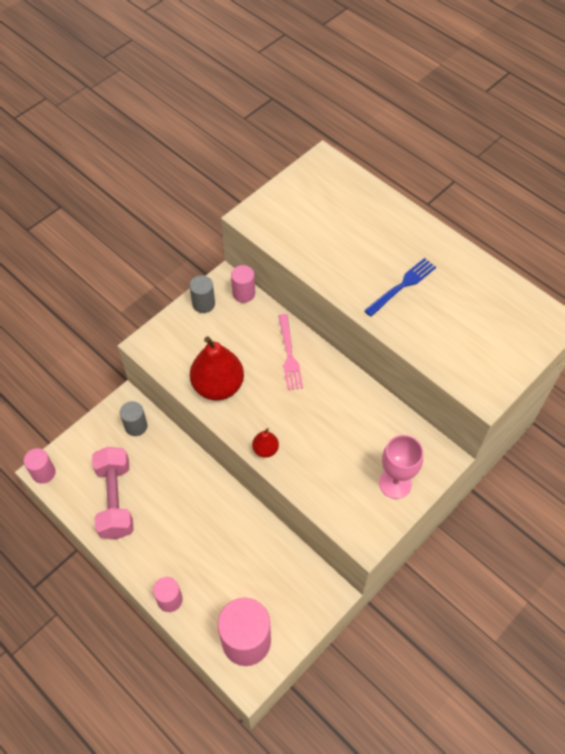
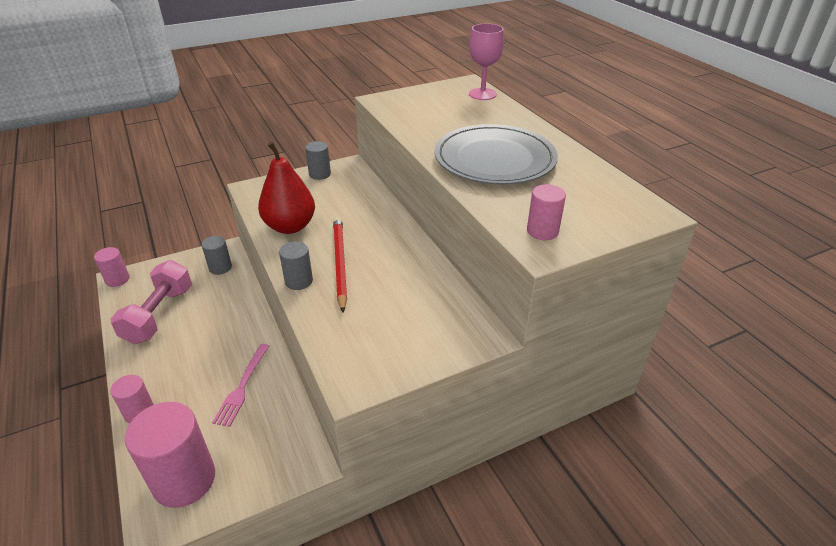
camera: 20 degrees right, 20 degrees down
pink cylinder [231,265,255,303] -> pink cylinder moved to [527,184,566,240]
red pear [252,428,279,458] -> grey cylinder [279,242,313,290]
pink fork [278,314,303,390] -> pink fork moved to [212,344,269,427]
blue fork [364,258,436,317] -> grey plate [434,124,558,185]
pink goblet [379,435,423,499] -> pink goblet moved to [469,24,504,100]
none -> red pencil [333,217,347,312]

